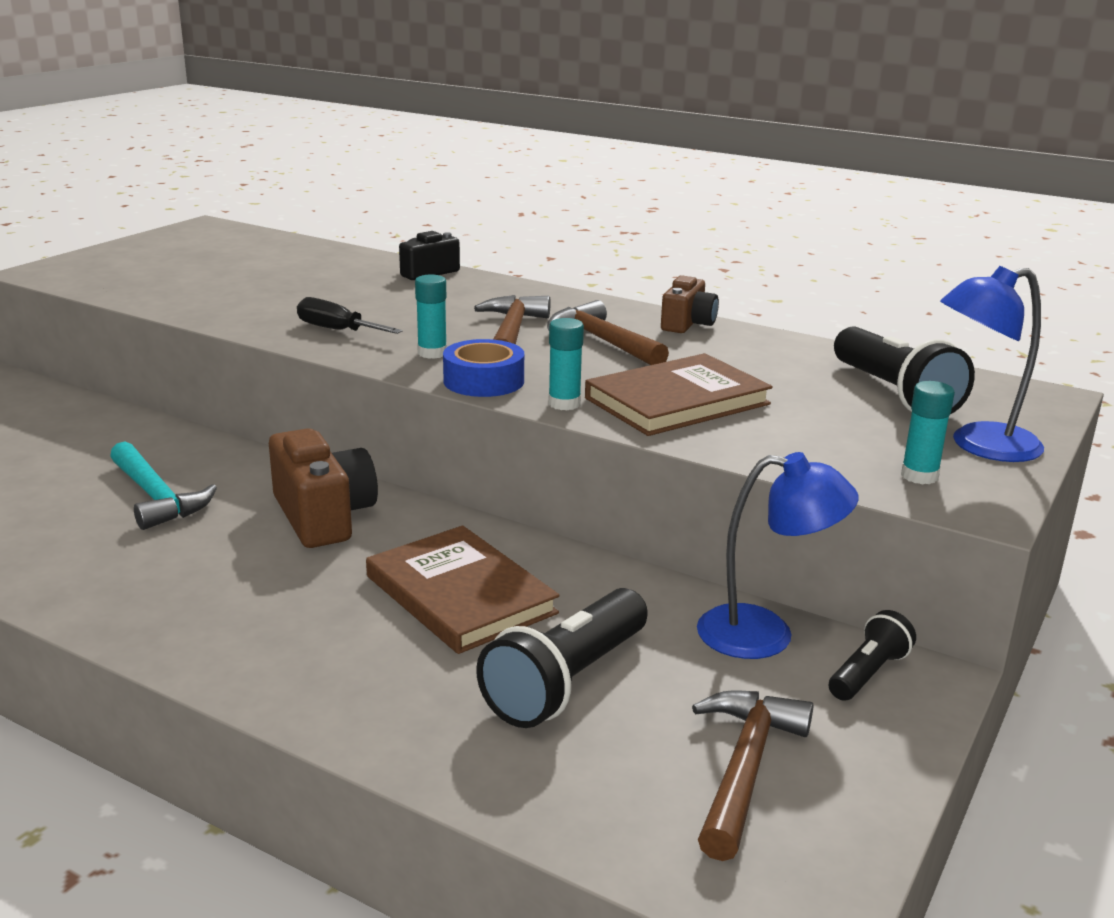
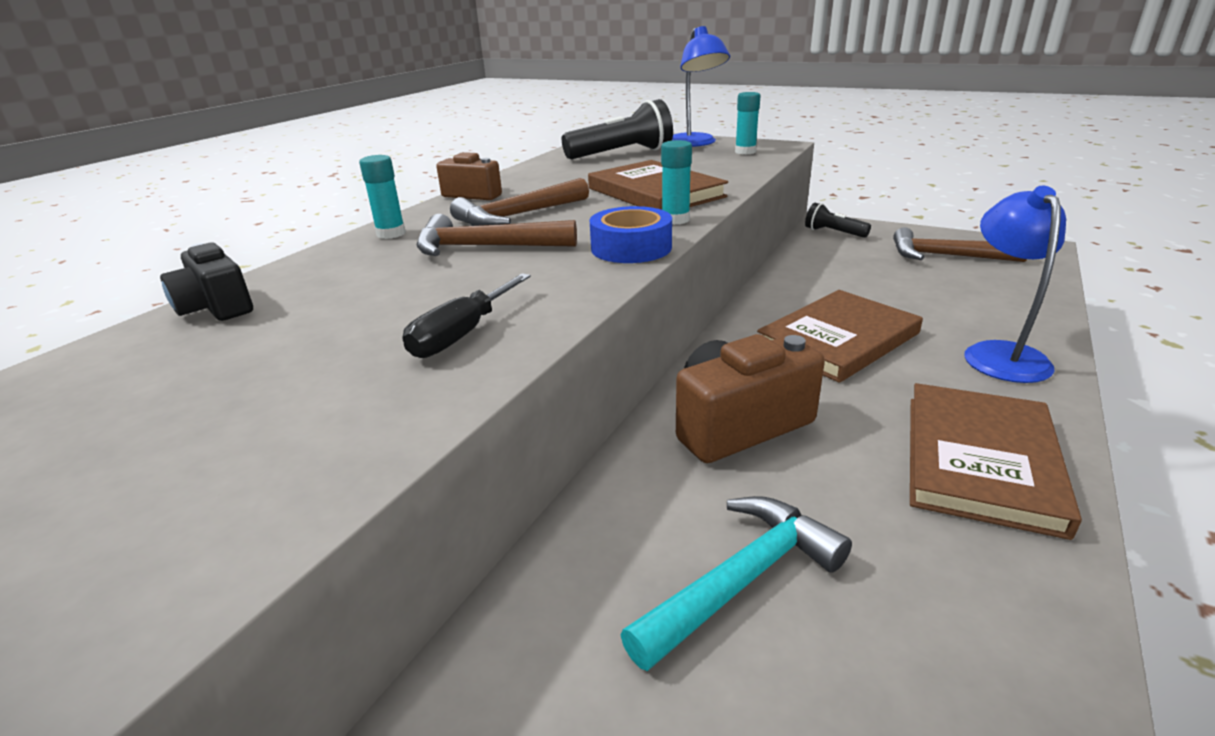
camera: 90 degrees left, 5 degrees up
turquoise glue stick [415,274,447,359] -> turquoise glue stick moved to [359,155,406,239]
black flashlight [476,588,648,728] -> none
blue lamp [697,452,859,659] -> blue lamp moved to [964,186,1066,383]
none -> brown book [910,383,1082,540]

